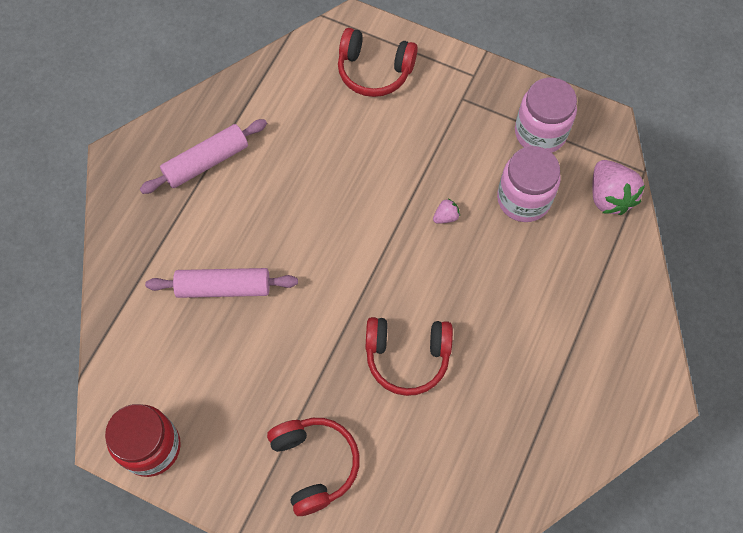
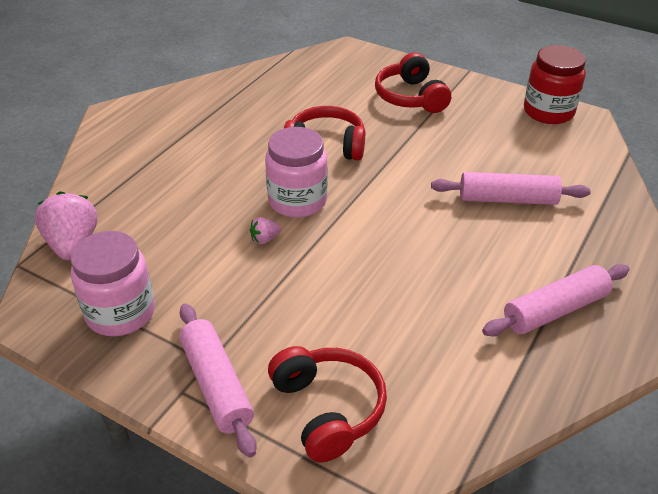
camera: 175 degrees left, 25 degrees down
red headphones [338,28,418,97] -> red headphones turned 45 degrees clockwise [268,346,387,463]
pink jar [497,146,561,222] -> pink jar moved to [265,127,328,218]
none -> pink rolling pin [179,303,256,458]

